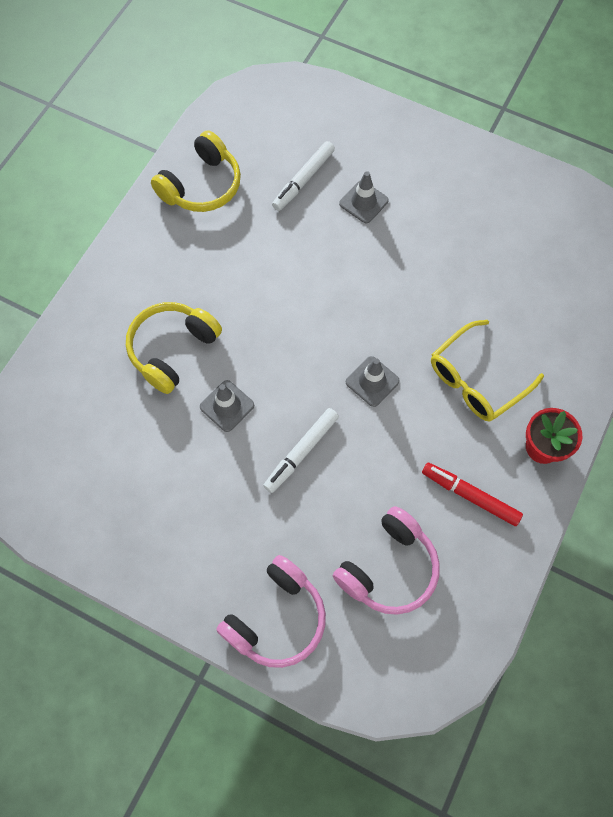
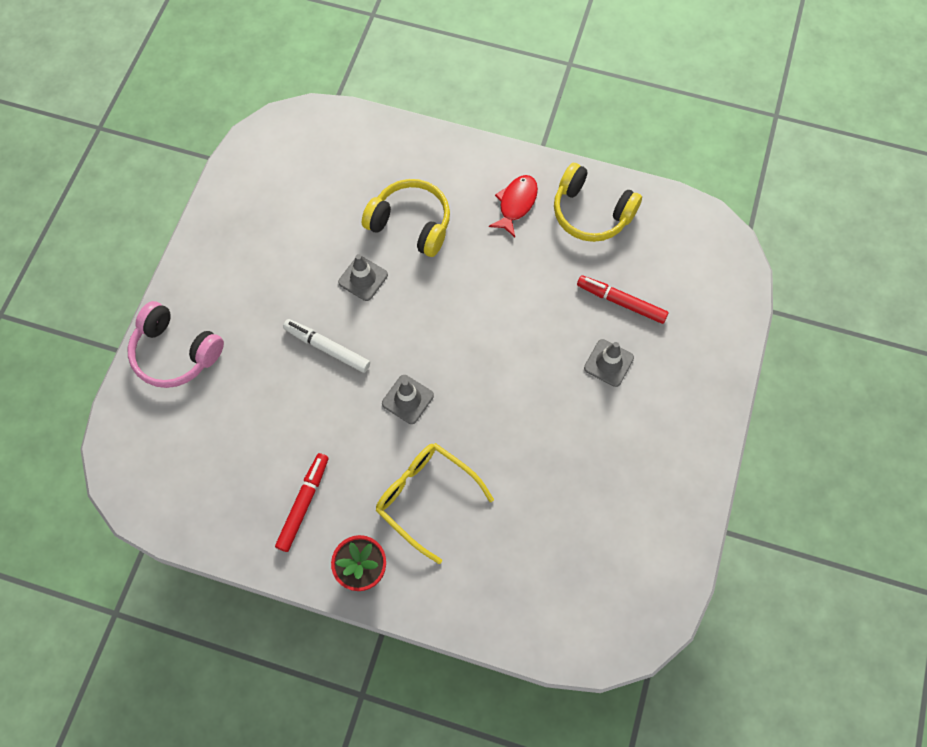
camera: 80 degrees right, 0 degrees up
white marker [272,141,335,211] -> red marker [577,275,669,324]
pink headphones [333,506,440,615] -> none
none -> red fish [489,175,538,237]

